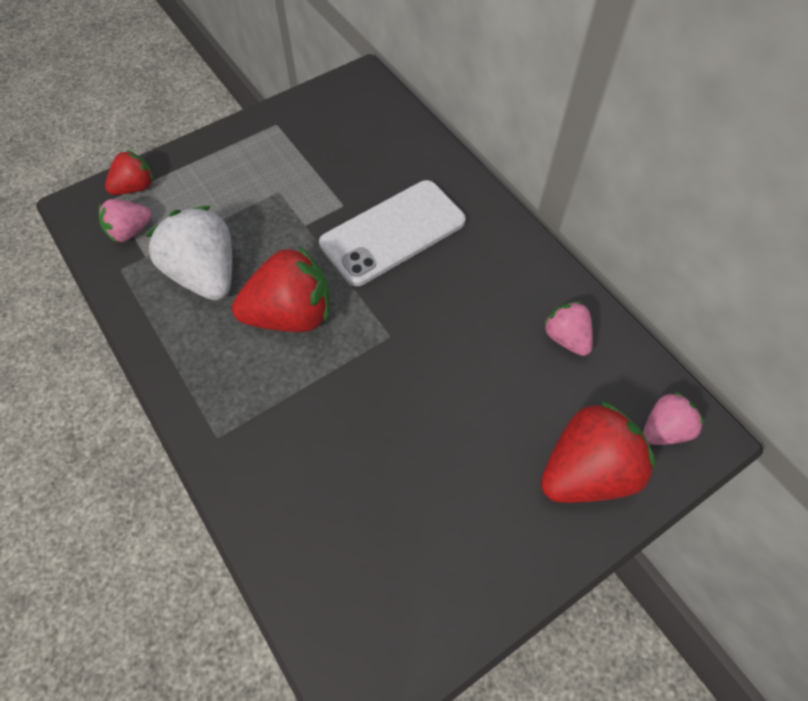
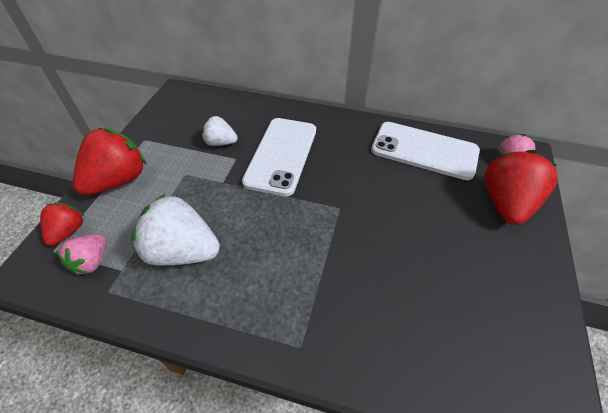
camera: 40 degrees left, 10 degrees down
red strawberry [232,246,329,332] -> red strawberry moved to [73,128,147,195]
pink strawberry [543,301,593,356] -> white phone [371,122,480,180]
none -> white strawberry [202,116,238,146]

